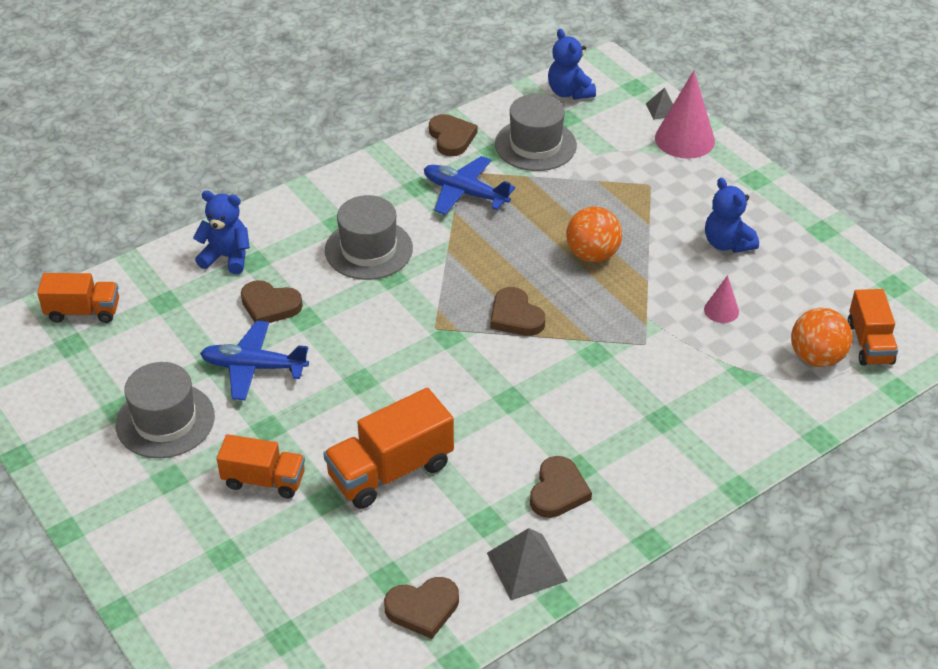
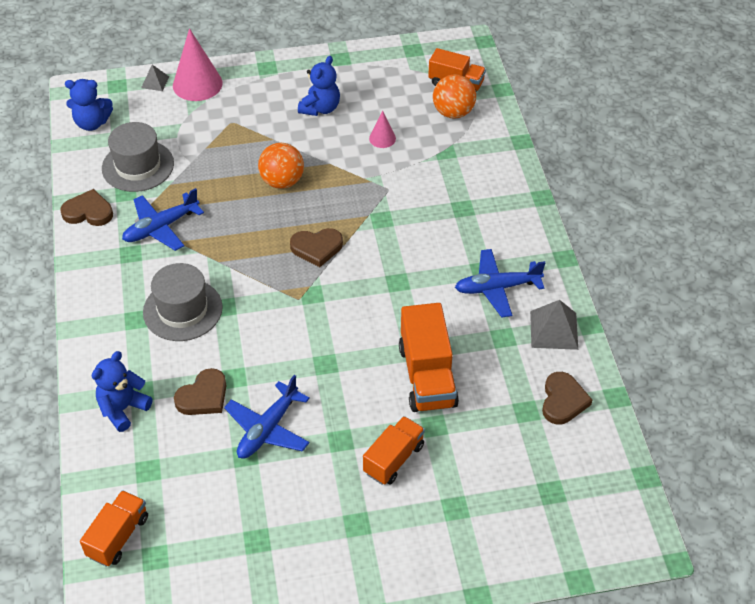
camera: 65 degrees left, 5 degrees up
grey hat [116,362,215,458] -> none
brown heart [530,456,592,518] -> blue plane [455,249,545,318]
blue teddy bear [705,178,759,253] -> blue teddy bear turned 60 degrees counterclockwise [298,56,340,116]

